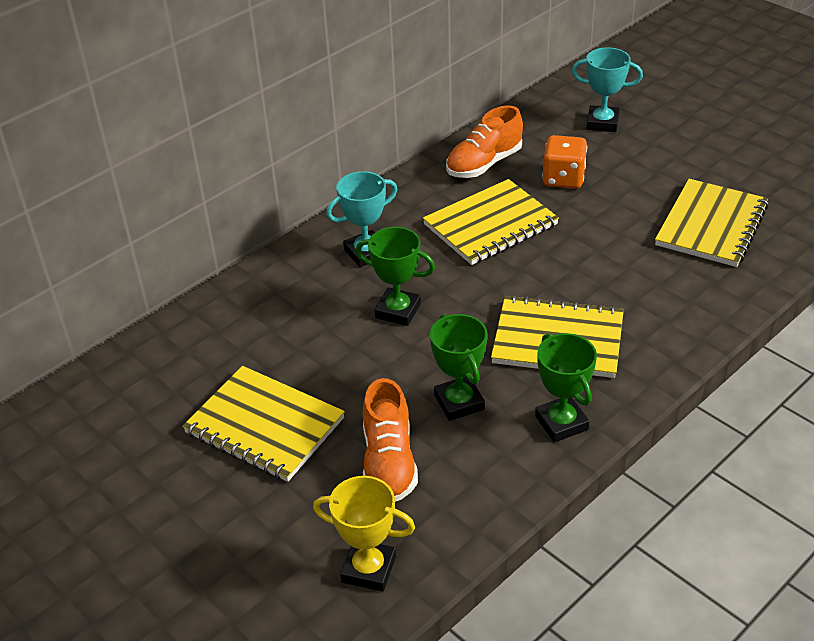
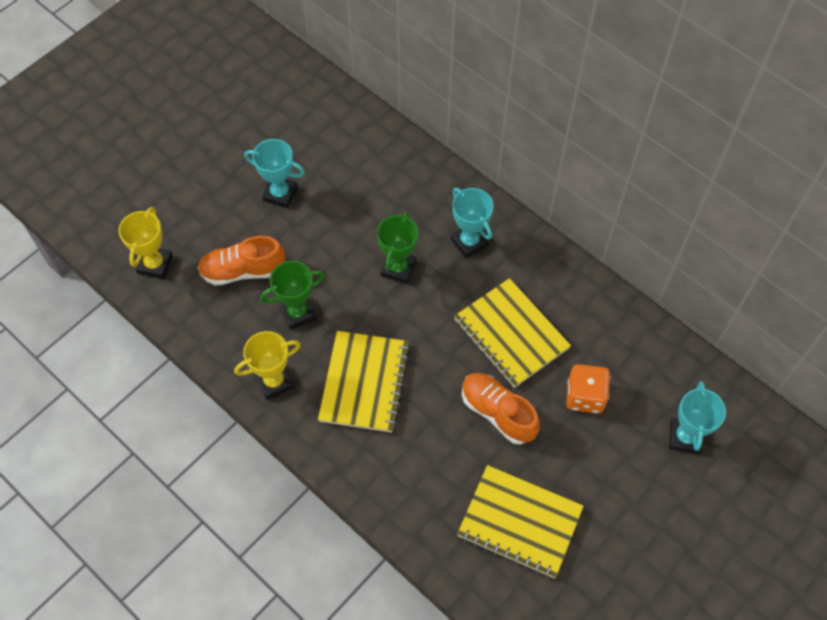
camera: 85 degrees right, 20 degrees up
yellow notebook [182,366,345,482] -> turquoise trophy [244,139,305,208]
orange shoe [446,106,523,178] -> orange shoe moved to [462,373,540,445]
green trophy [535,333,597,442] -> yellow trophy [234,331,301,400]

